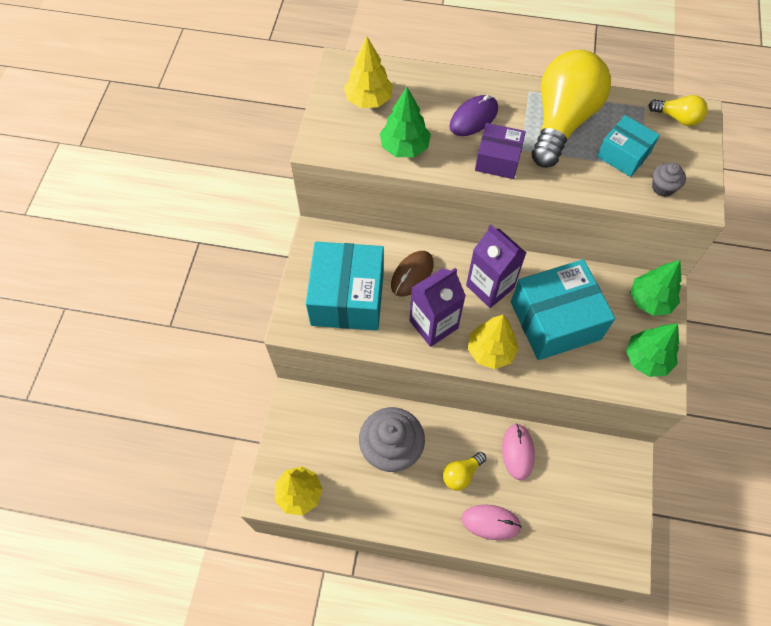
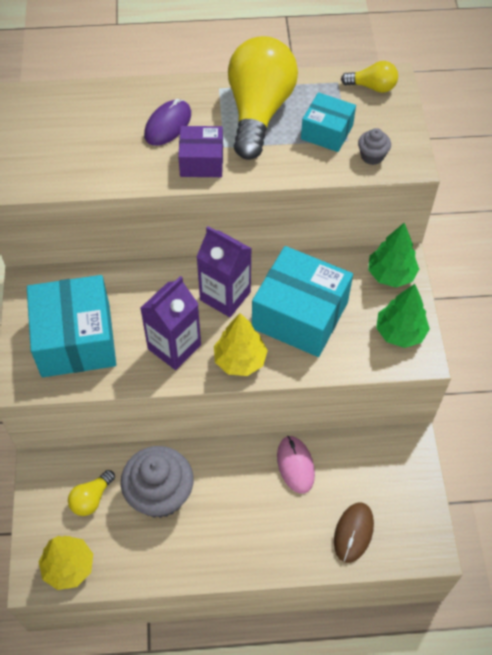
camera: 15 degrees left, 5 degrees down
yellow tree [344,37,393,108] -> none
green tree [380,87,431,157] -> none
brown mouse [391,251,434,296] -> brown mouse moved to [334,502,374,563]
yellow light bulb [443,452,486,491] -> yellow light bulb moved to [68,470,115,516]
pink mouse [462,505,522,540] -> none
turquoise box [511,259,615,360] -> turquoise box turned 60 degrees clockwise [252,246,353,357]

